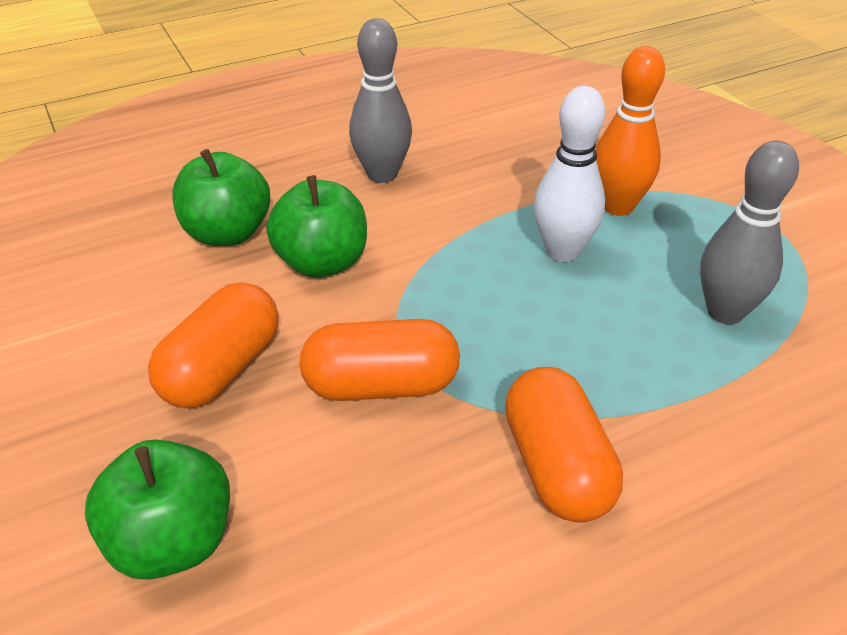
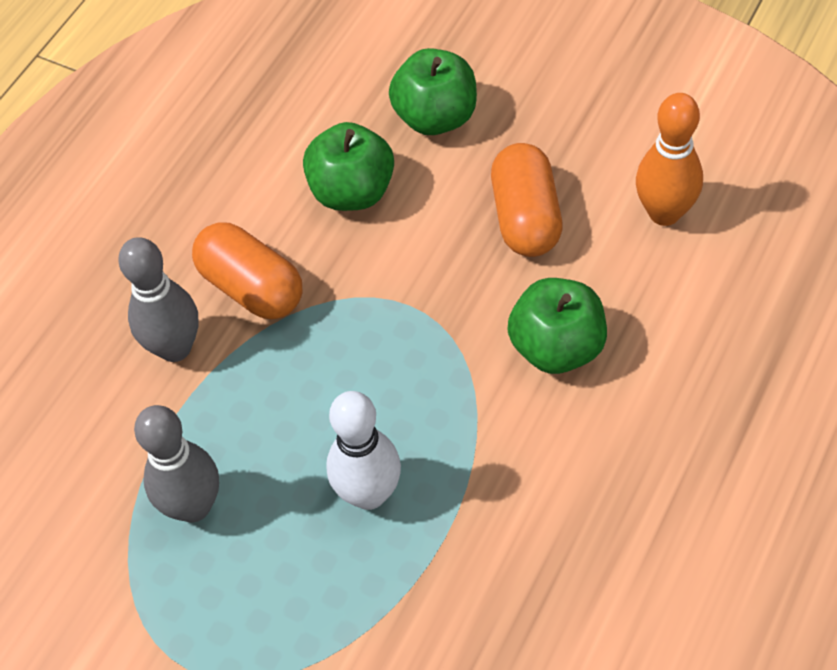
camera: 150 degrees right, 15 degrees up
green apple [172,149,270,246] -> green apple moved to [303,122,394,211]
orange capsule [300,319,460,401] -> none
grey bowling pin [349,18,412,183] -> grey bowling pin moved to [118,237,199,362]
orange bowling pin [595,46,665,216] -> orange bowling pin moved to [636,93,703,226]

